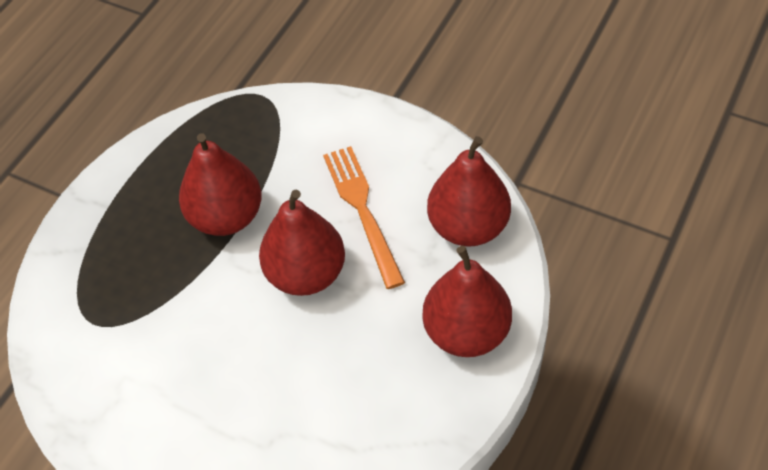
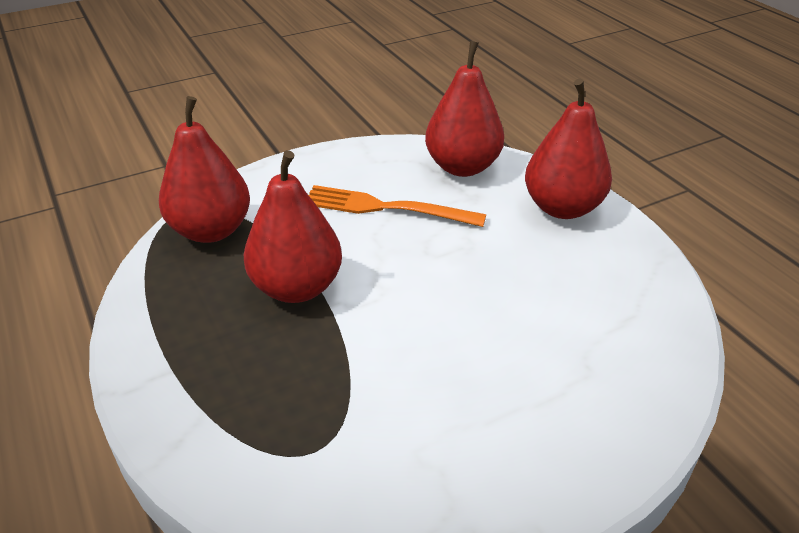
camera: 60 degrees left, 15 degrees down
red pear [259,190,345,296] -> red pear moved to [159,96,250,243]

